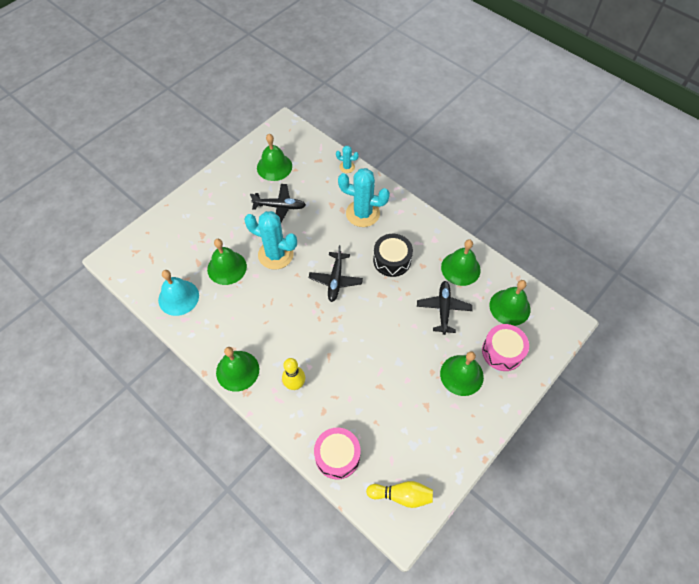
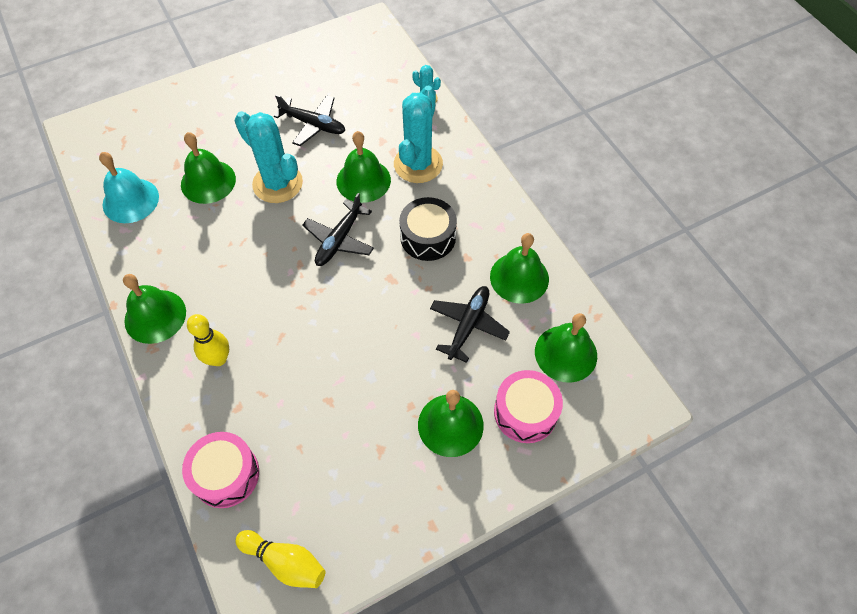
camera: 20 degrees right, 0 degrees up
green bell [257,134,292,181] -> green bell moved to [337,131,391,203]
turquoise cactus [338,168,390,227] -> turquoise cactus turned 75 degrees clockwise [394,85,443,183]

